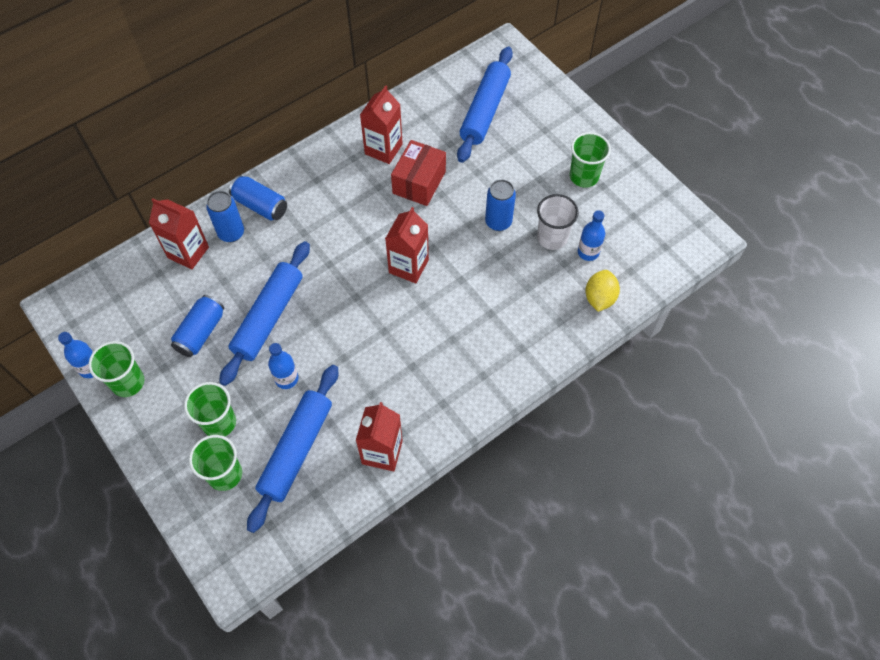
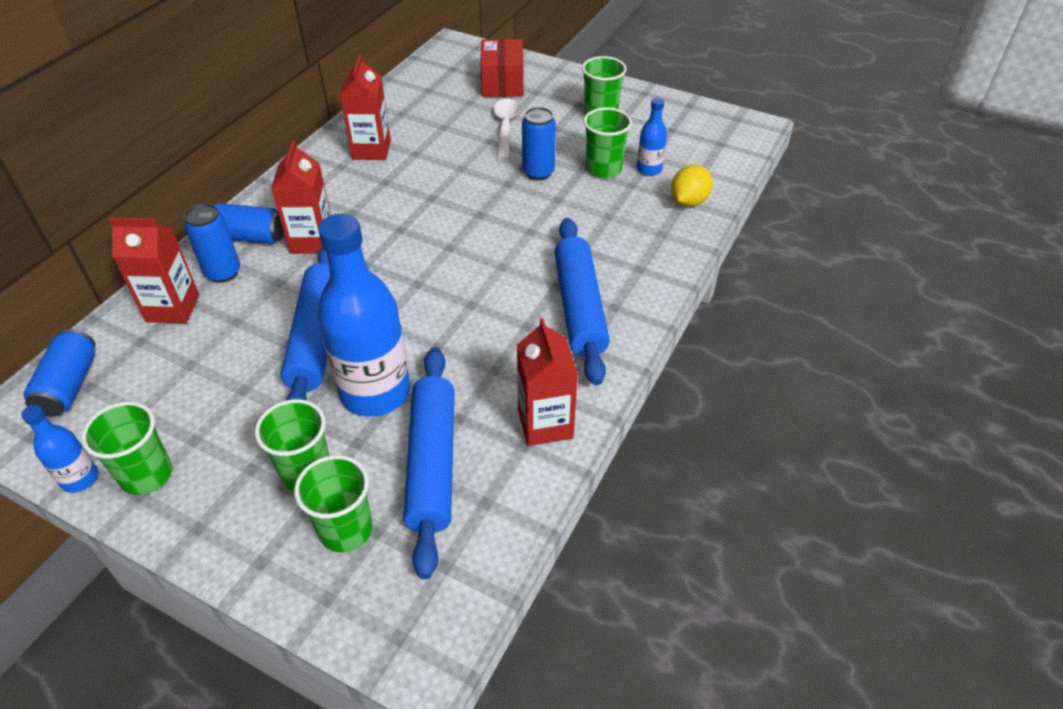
camera: 25 degrees left, 15 degrees down
blue can [171,295,224,357] -> blue can moved to [23,329,95,417]
blue bottle [268,343,298,389] -> blue bottle [318,214,410,417], size x2.13
red carton [385,207,429,283] -> red carton moved to [271,140,331,254]
red box [391,140,446,206] -> red box moved to [480,39,524,97]
blue rolling pin [457,47,513,163] -> blue rolling pin moved to [554,218,610,385]
white cup [537,194,579,250] -> green cup [583,107,632,178]
yellow lemon [585,270,620,312] -> yellow lemon turned 45 degrees clockwise [671,165,713,207]
none -> white spoon [493,98,520,159]

